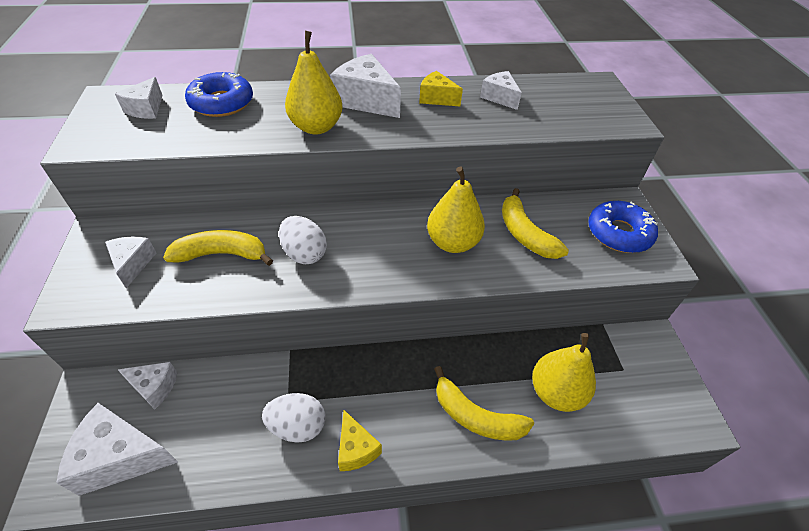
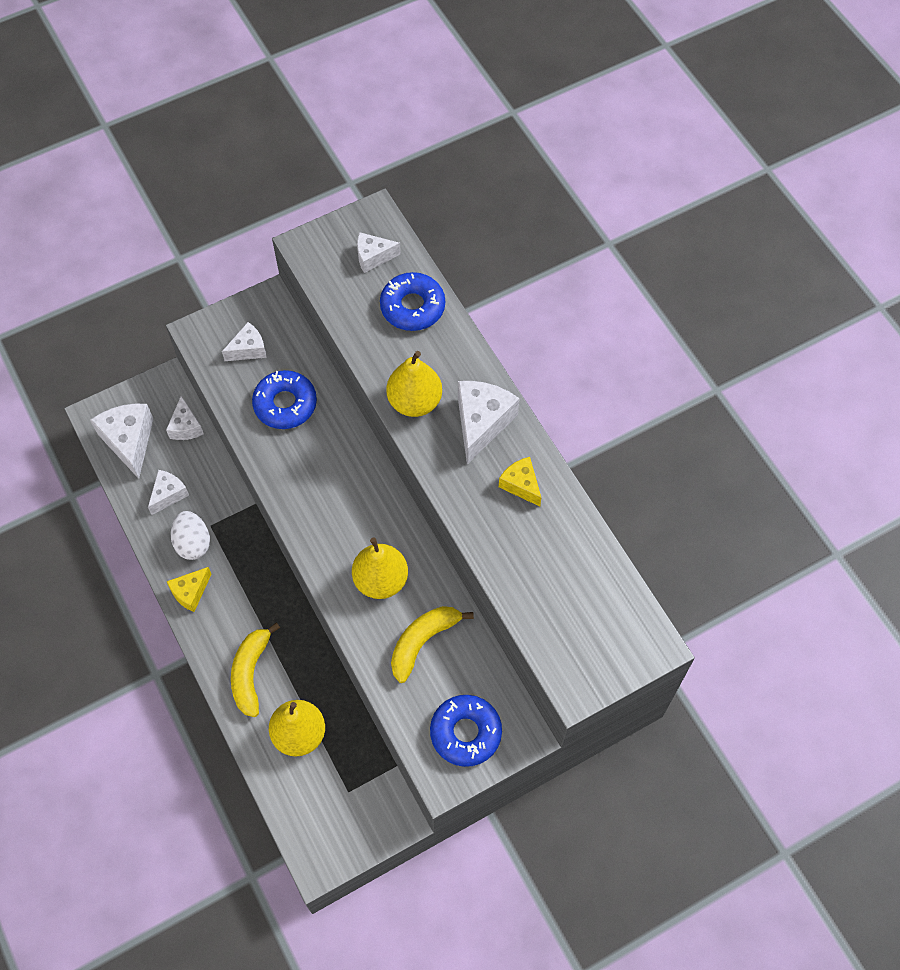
camera: 70 degrees right, 15 degrees up
yellow banana [163,230,273,266] -> blue donut [252,370,317,429]
white egg [279,216,327,264] -> none
yellow cheese [419,71,463,106] -> yellow cheese turned 45 degrees counterclockwise [499,457,541,506]
white cheese [480,71,522,110] -> white cheese moved to [148,470,189,515]

